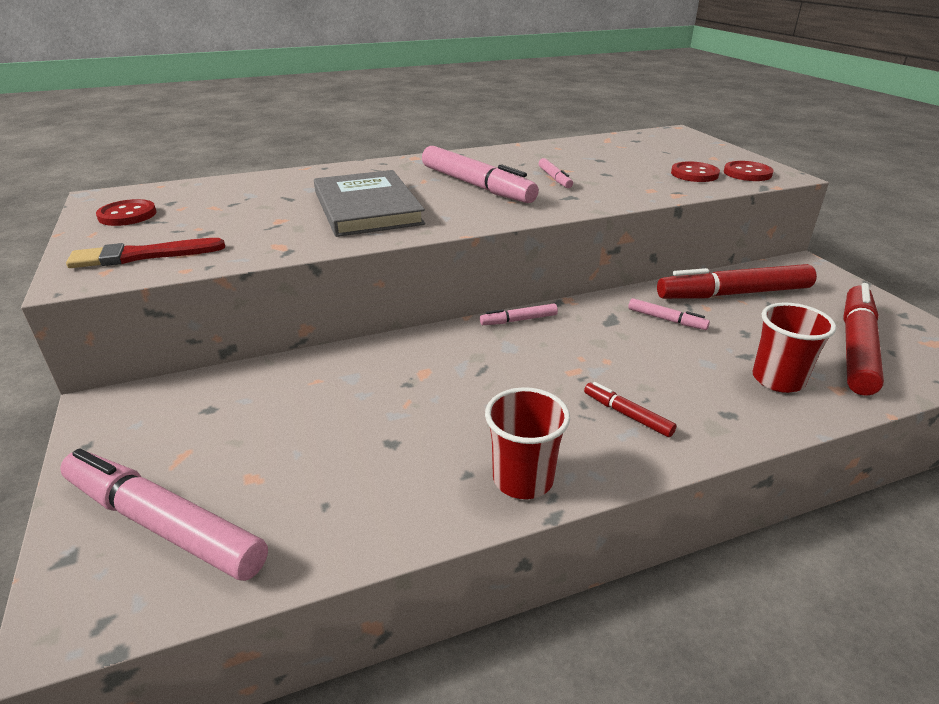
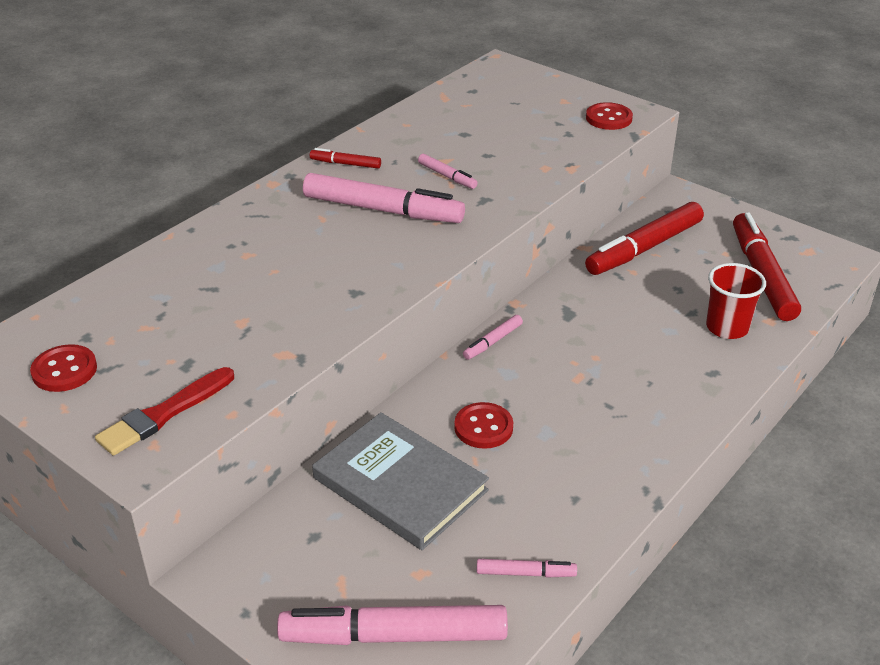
camera: 30 degrees left, 5 degrees up
grey book [314,170,425,237] -> grey book moved to [312,412,489,550]
red cup [485,387,570,499] -> none
red marker [584,382,676,437] -> red marker moved to [310,148,381,169]
pink marker [628,298,710,330] -> pink marker moved to [477,559,577,578]
red button [671,161,720,182] -> red button moved to [454,402,513,449]

